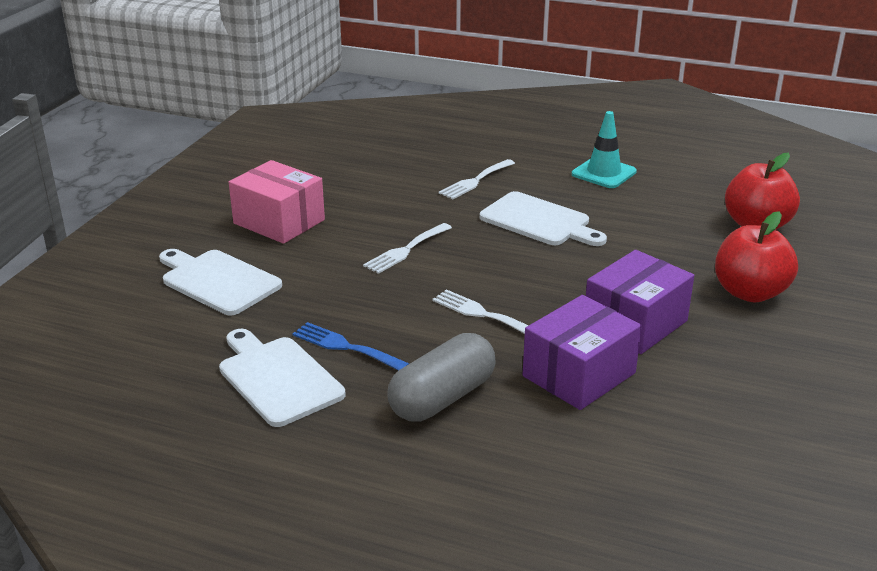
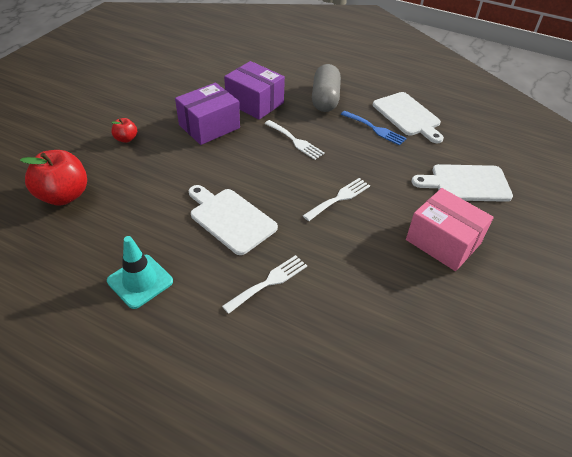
camera: 175 degrees left, 15 degrees up
white cutting board [159,249,282,315] -> white cutting board turned 135 degrees clockwise [412,164,513,202]
grey capsule [387,333,496,422] -> grey capsule turned 45 degrees counterclockwise [312,64,341,112]
purple box [523,295,642,410] -> purple box turned 75 degrees clockwise [224,61,285,120]
red apple [715,211,798,302] -> red apple [111,118,137,143], size x0.50

